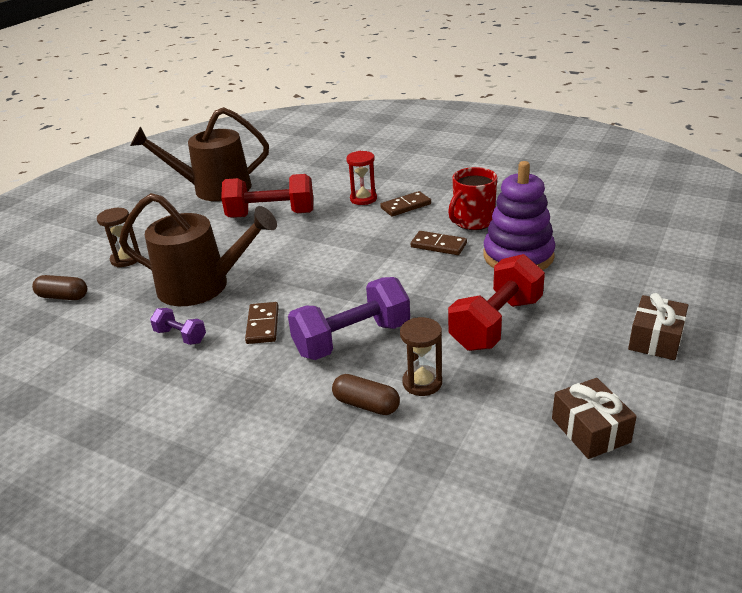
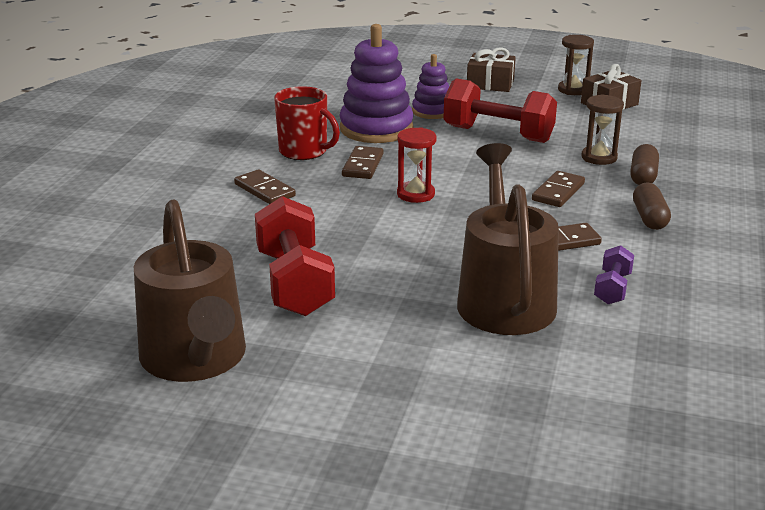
camera: 105 degrees left, 5 degrees down
brown capsule [32,275,87,300] -> brown capsule moved to [633,182,671,230]
brown hourglass [97,208,141,267] -> brown hourglass moved to [558,35,594,95]
purple dumbbell [288,277,410,360] -> brown domino [532,171,585,207]
red hourglass [346,151,377,205] -> red hourglass moved to [397,127,437,203]
none -> purple stacking toy [412,54,449,119]

